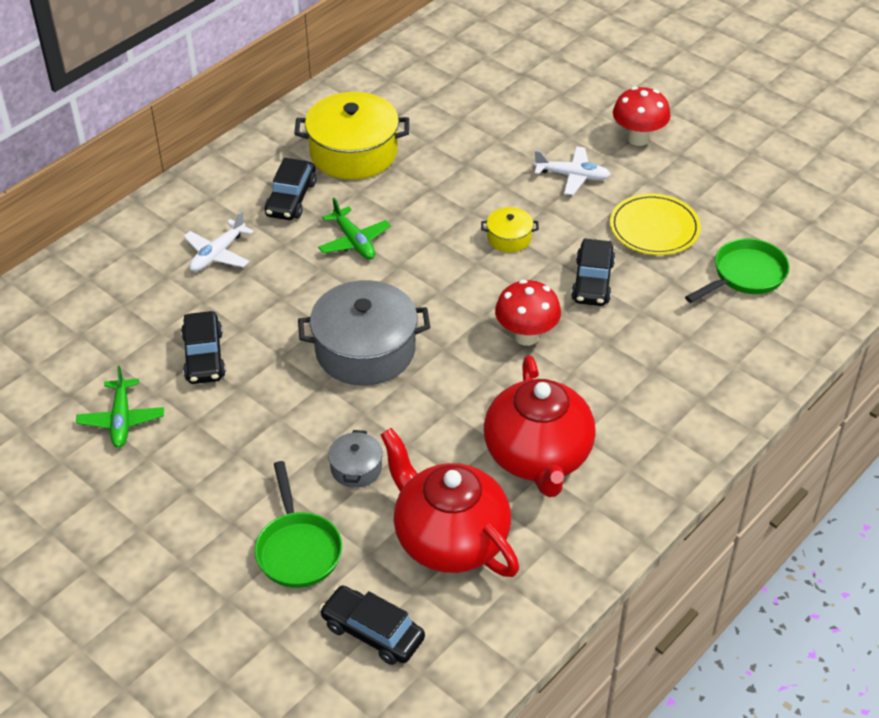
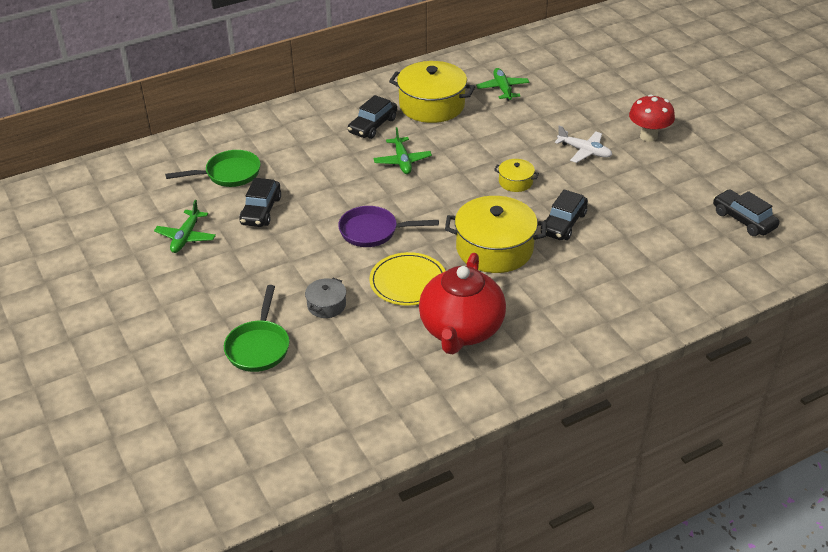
camera: 20 degrees right, 5 degrees down
white plane [184,211,254,272] -> none
grey pot [298,280,430,386] -> purple pan [338,206,439,247]
black car [319,586,425,665] -> black car moved to [713,189,780,236]
red teapot [381,428,519,577] -> none
red mushroom [495,279,561,346] -> yellow pot [445,196,547,273]
yellow plate [610,194,701,255] -> yellow plate moved to [369,252,445,306]
green pan [685,238,790,303] -> green pan moved to [165,150,261,187]
none -> green plane [476,68,529,101]

